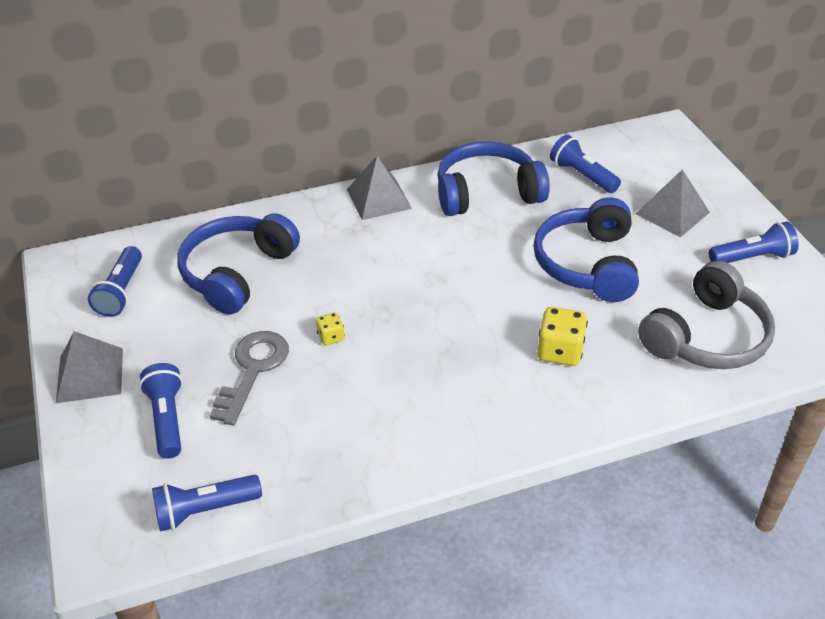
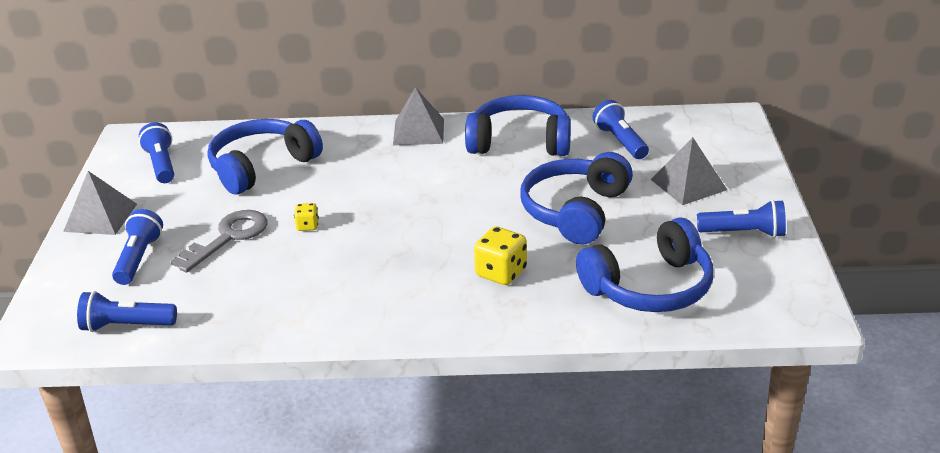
camera: 20 degrees right, 10 degrees down
blue flashlight [88,246,142,317] -> blue flashlight turned 135 degrees clockwise [138,122,174,183]
grey headphones [638,261,775,369] -> blue headphones [576,217,714,312]

